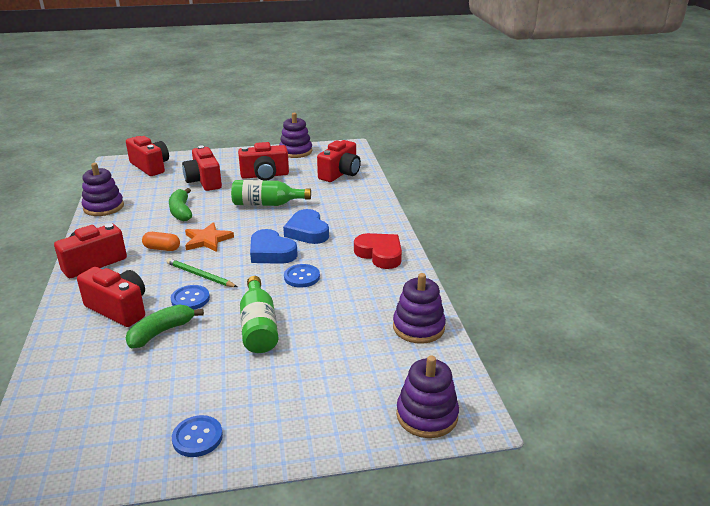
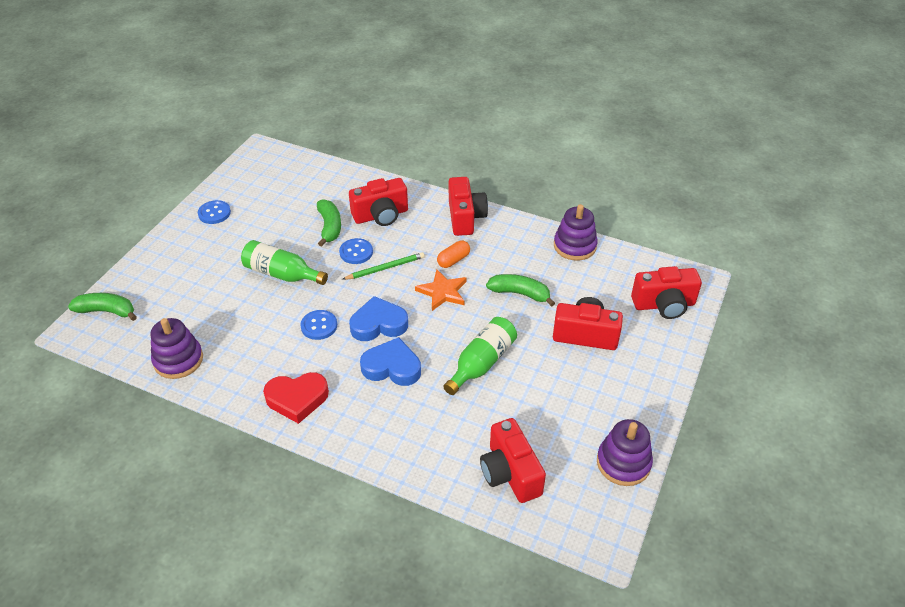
camera: 125 degrees right, 15 degrees up
red camera [238,142,289,181] -> none
purple stacking toy [396,355,459,438] -> green banana [68,293,137,321]

